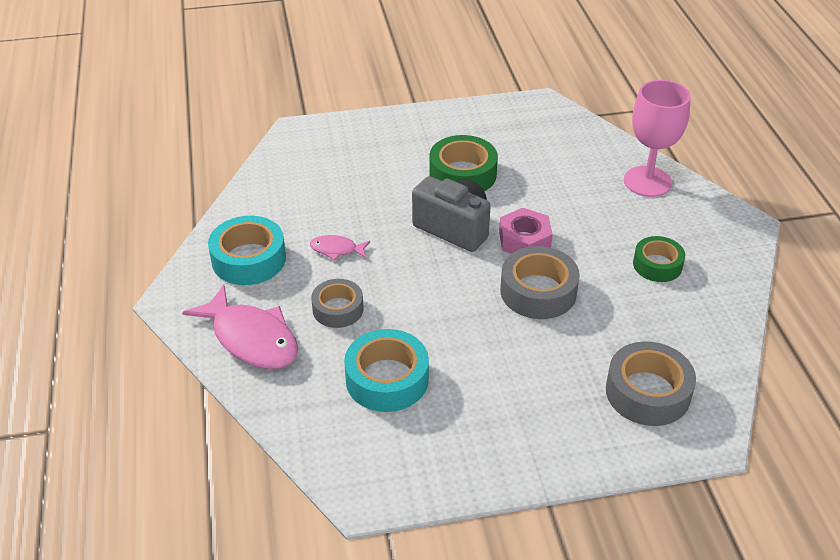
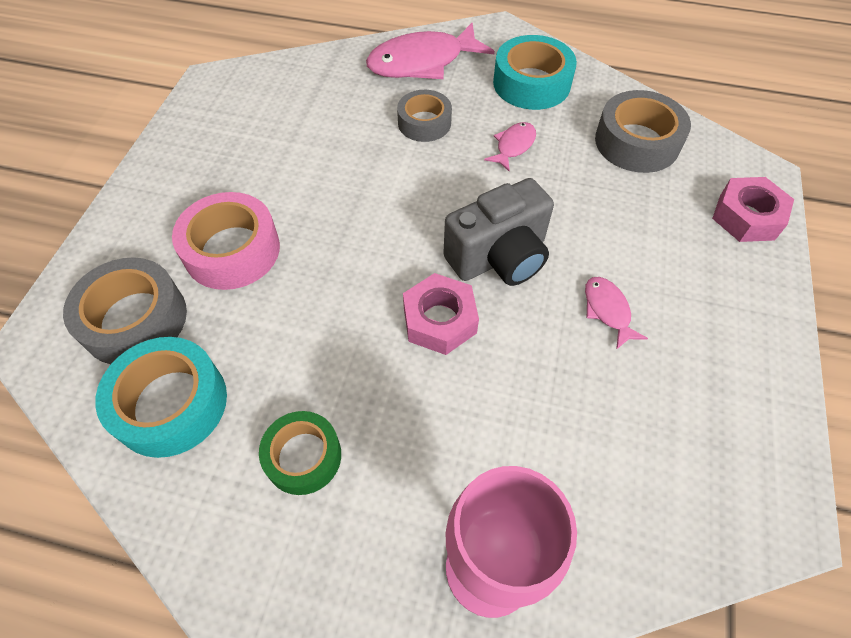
camera: 115 degrees right, 15 degrees up
turquoise tape [344,329,429,412] -> turquoise tape moved to [95,337,227,458]
green tape [429,135,498,191] -> pink fish [585,277,648,350]
grey tape [500,246,580,319] -> grey tape moved to [595,90,691,173]
none -> pink tape [172,192,280,290]
none -> pink nut [712,177,794,242]

